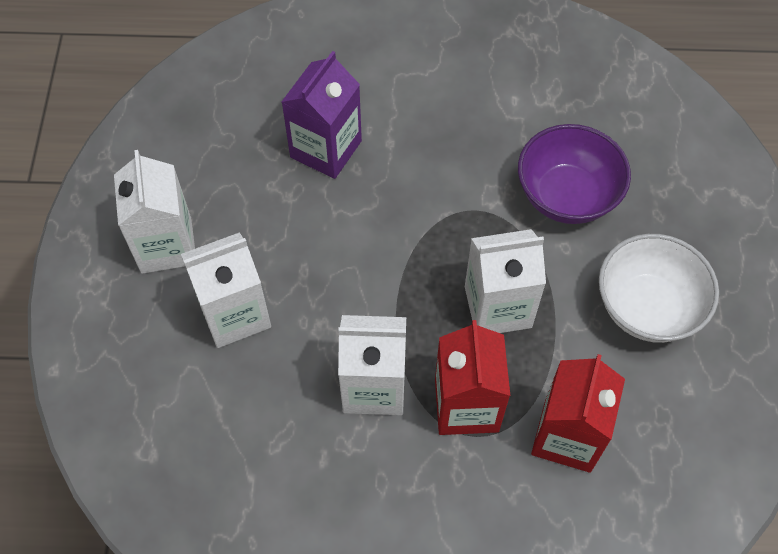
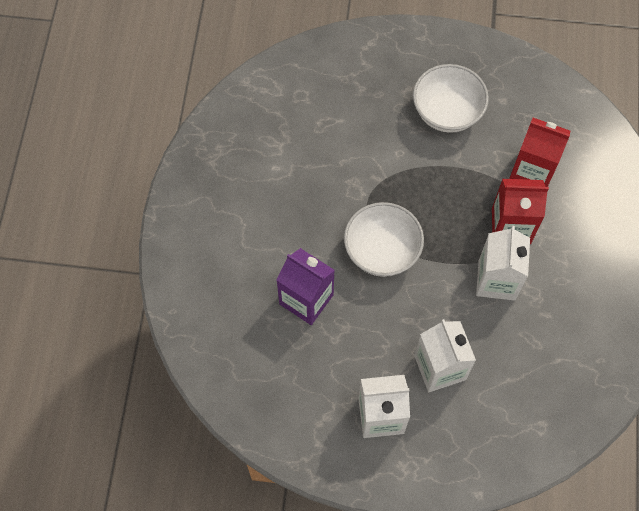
camera: 85 degrees left, 5 degrees up
white carton [465,229,546,333] -> none
purple bowl [518,124,631,224] -> none
none -> white bowl [344,202,424,277]

